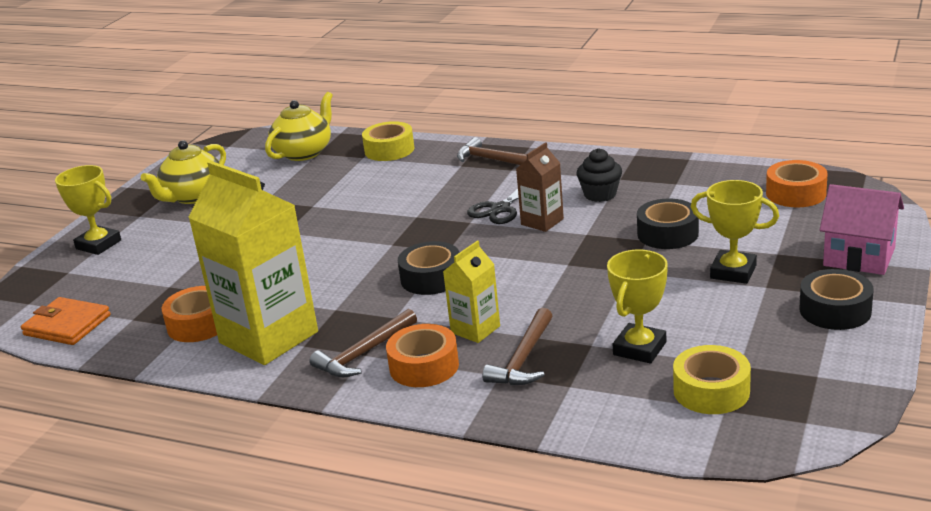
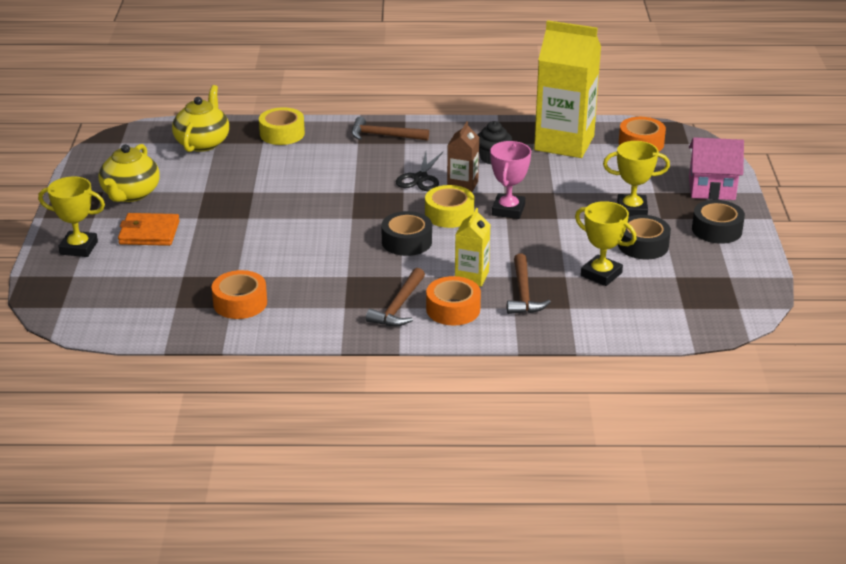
camera: 25 degrees left, 5 degrees up
orange wallet [21,297,111,345] -> orange wallet moved to [118,213,180,246]
yellow carton [188,161,318,365] -> yellow carton moved to [534,20,601,158]
yellow trophy [607,250,668,364] -> yellow trophy turned 60 degrees counterclockwise [575,201,636,286]
black tape [637,199,699,249] -> black tape moved to [618,215,671,259]
yellow tape [673,345,751,414] -> yellow tape moved to [425,185,474,228]
none -> pink trophy [490,141,531,219]

